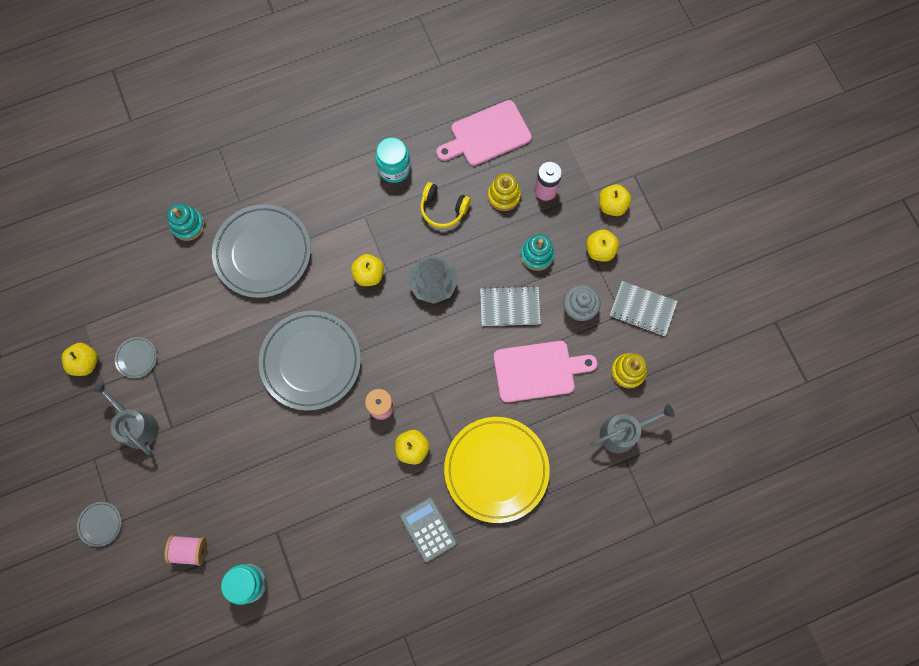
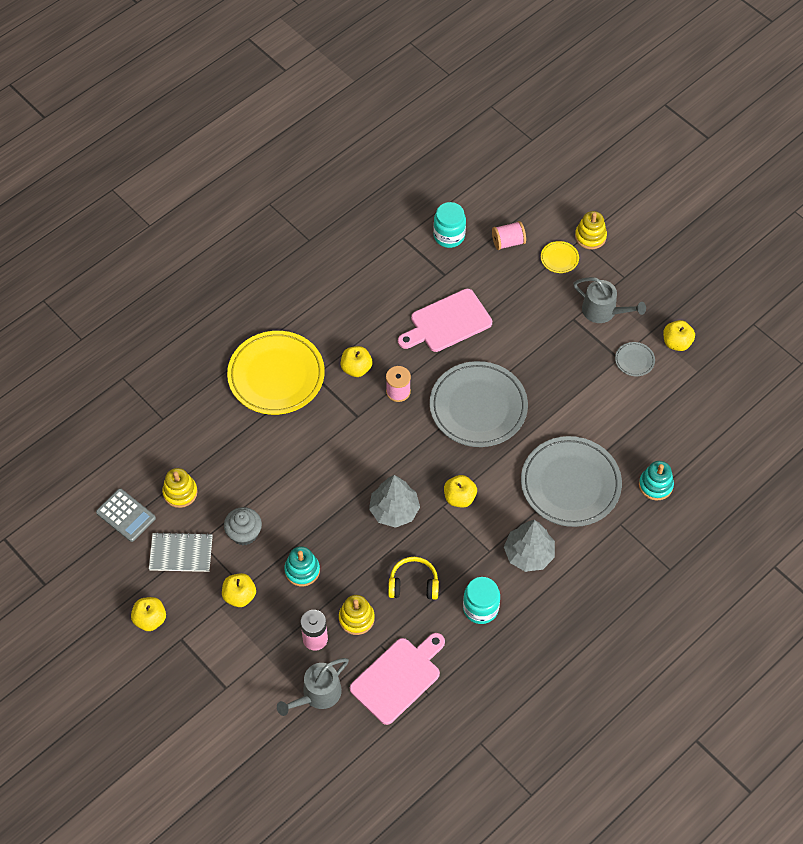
camera: 160 degrees right, 15 degrees down
grey plate [77,502,122,547] -> yellow stacking toy [575,211,607,249]
grey calculator [400,498,457,562] -> grey calculator moved to [96,488,156,542]
grey notebook [480,286,541,326] -> none
pink cutting board [494,341,597,402] -> pink cutting board moved to [398,289,492,352]
grey watering can [591,404,675,453] -> grey watering can moved to [277,658,349,716]
yellow apple [599,184,631,216] -> yellow apple moved to [131,597,166,631]
none -> grey tree [504,520,555,572]
none -> yellow plate [541,241,579,273]

